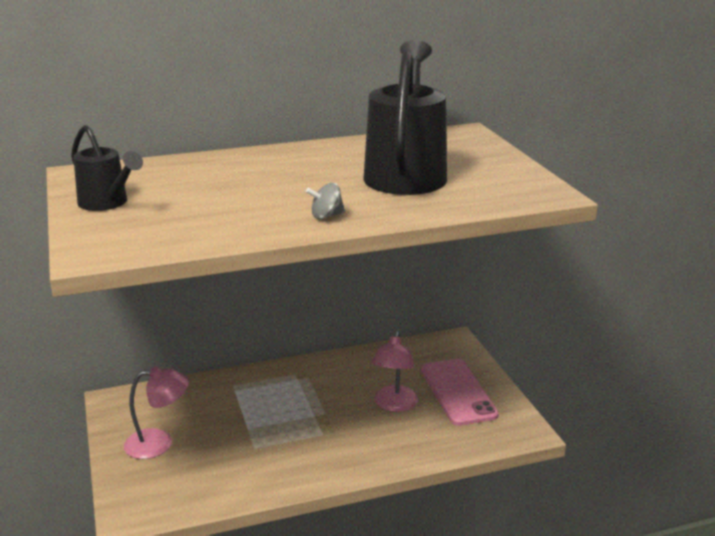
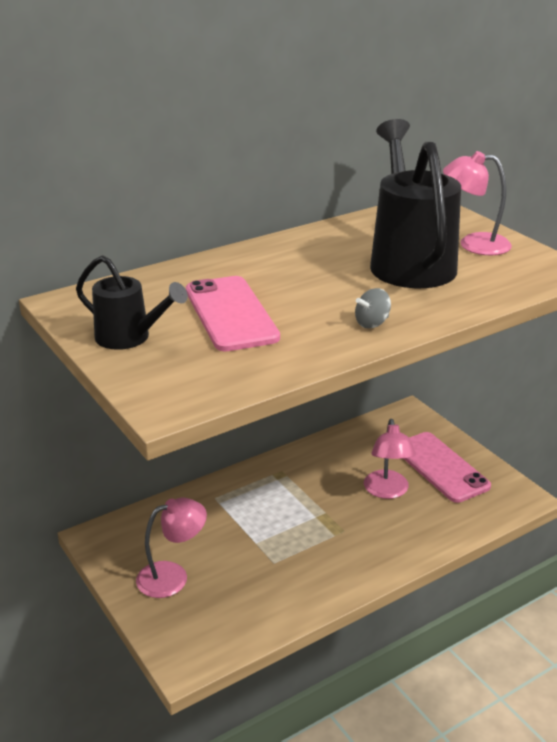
camera: 15 degrees left, 5 degrees up
none -> pink phone [186,276,280,351]
none -> pink lamp [443,151,512,256]

